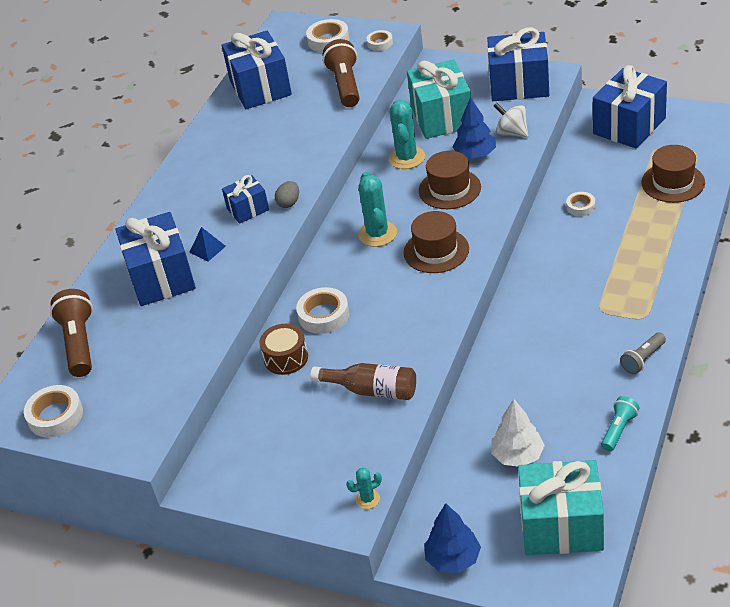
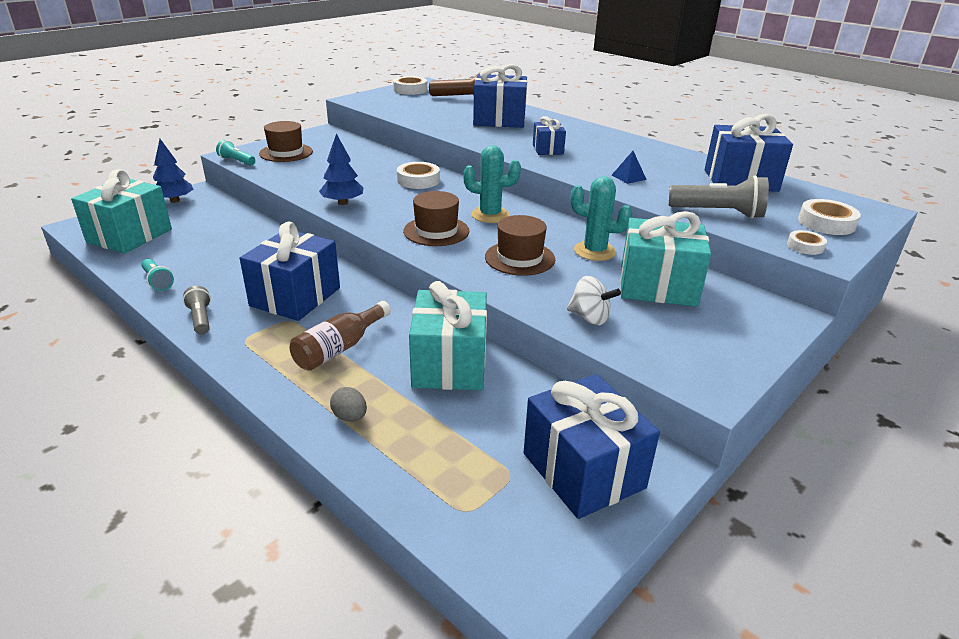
camera: 105 degrees right, 10 degrees down
blue pyramid [189,227,226,261] -> blue pyramid moved to [612,151,647,184]
brown drum [259,324,308,375] -> none
grey egg [275,181,299,208] -> grey egg moved to [330,387,367,422]
brown bottle [310,363,416,400] -> brown bottle moved to [290,301,391,371]
brown flashlight [323,39,359,107] -> grey flashlight [669,175,769,219]
turquoise cactus [347,468,382,509] -> turquoise flashlight [216,140,255,166]
blue tree [452,97,496,159] -> blue tree moved to [319,133,363,205]
blue gift [487,27,549,101] -> blue gift moved to [240,222,340,321]
white tree [491,399,545,466] -> none
white spinning top [494,102,528,137] -> white spinning top turned 60 degrees clockwise [567,276,621,325]
white tape [566,192,595,216] -> turquoise gift [409,281,487,390]
brown hat [641,145,705,203] -> brown hat moved to [259,121,313,162]

